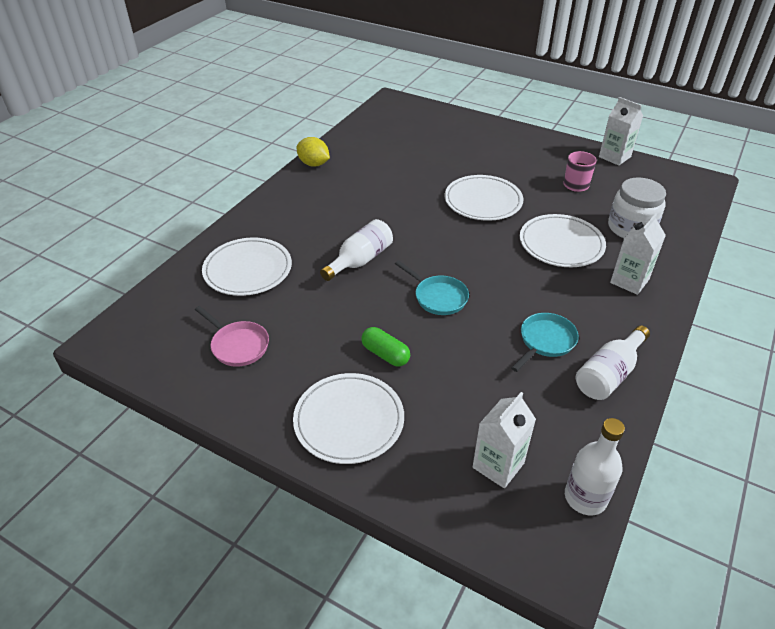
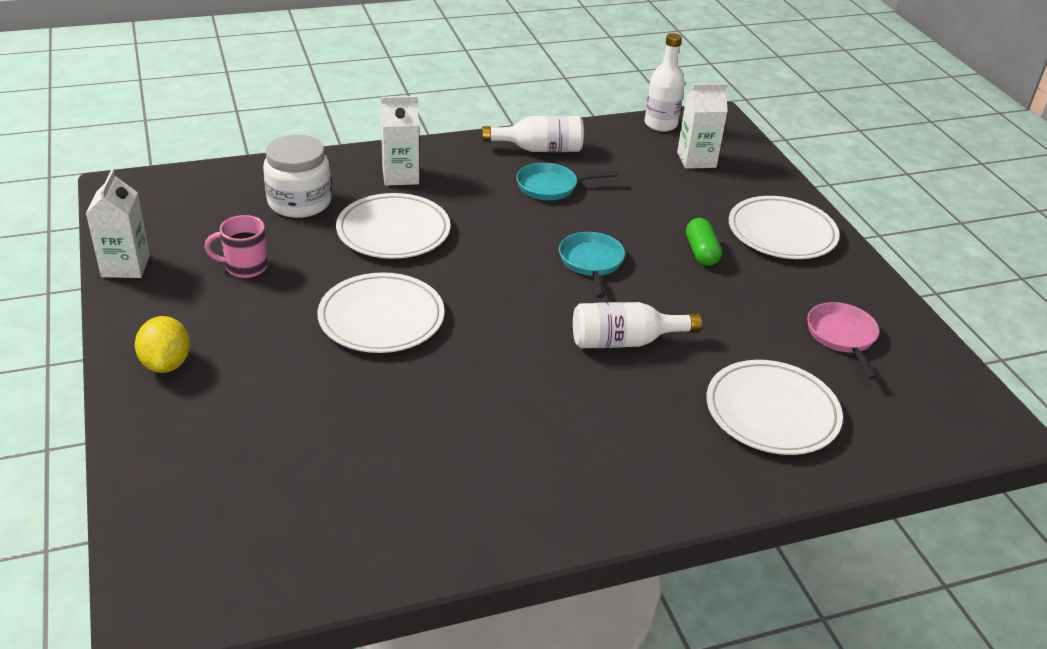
camera: 140 degrees left, 5 degrees down
yellow lemon [297,137,330,167] -> yellow lemon moved to [135,316,190,373]

